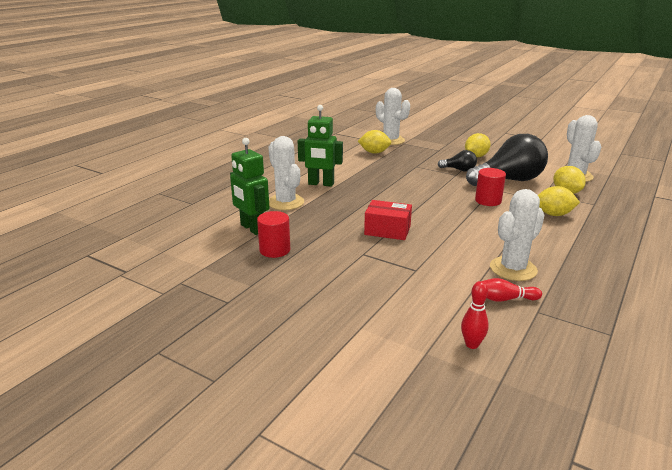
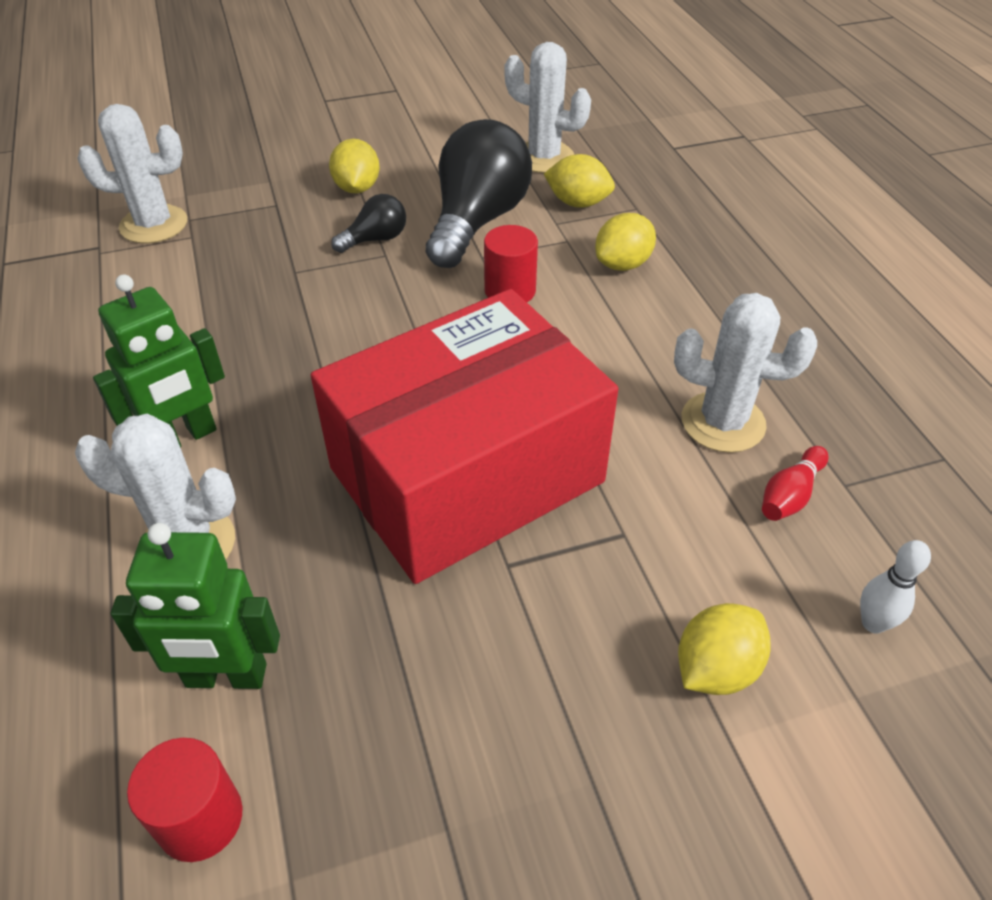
camera: 50 degrees left, 20 degrees up
red cylinder [257,211,290,258] -> red cylinder moved to [127,738,242,862]
yellow lemon [358,130,391,154] -> yellow lemon moved to [678,603,771,695]
red box [364,200,412,240] -> red box [311,289,618,584], size x2.48
red bowling pin [461,281,489,349] -> white bowling pin [860,540,931,634]
white cactus [490,189,544,281] -> white cactus turned 75 degrees counterclockwise [674,293,817,453]

